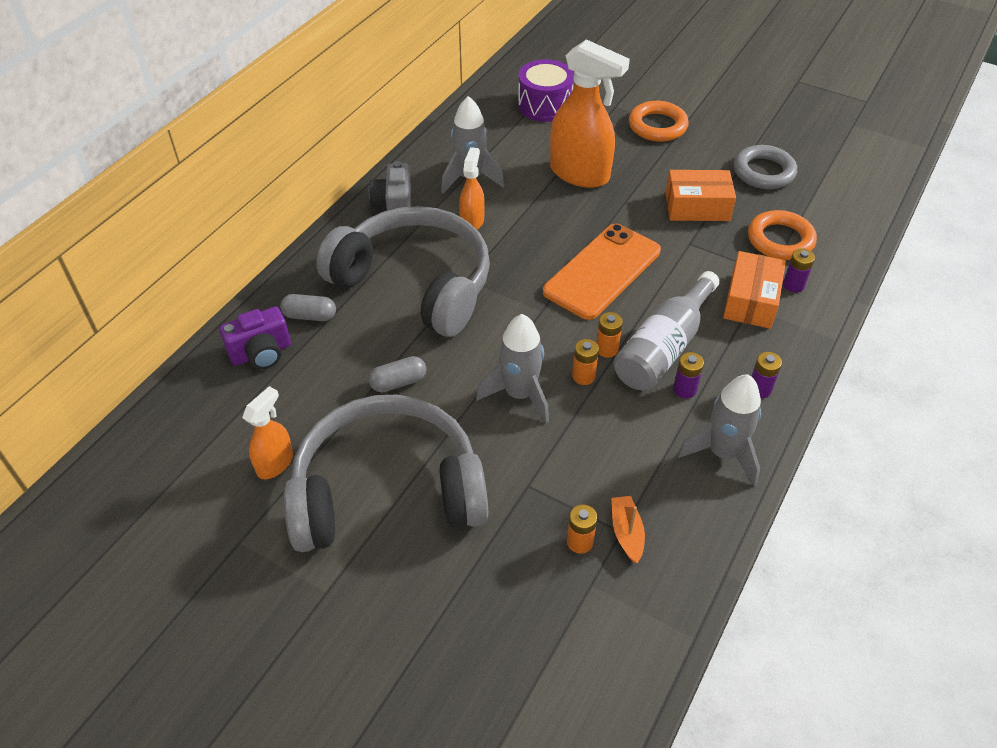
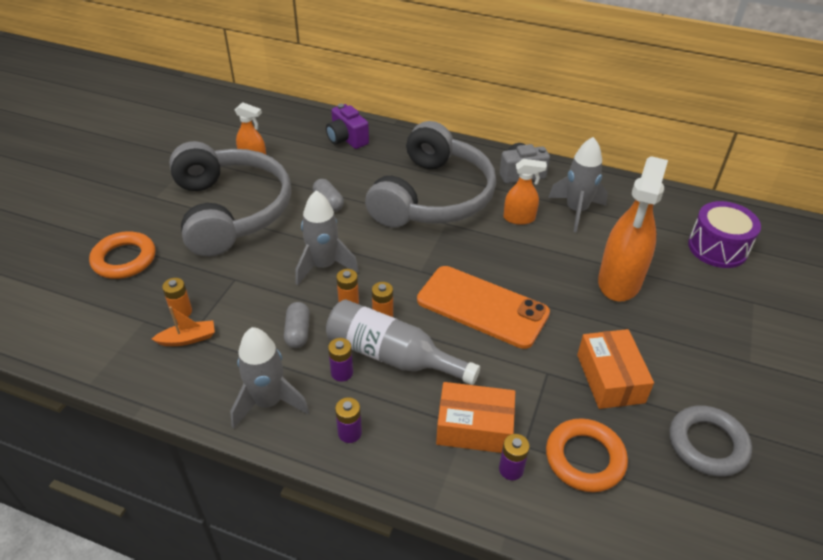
camera: 80 degrees right, 5 degrees down
grey capsule [280,294,336,321] -> grey capsule moved to [284,302,310,348]
orange ring [629,101,689,142] -> orange ring moved to [89,231,155,279]

